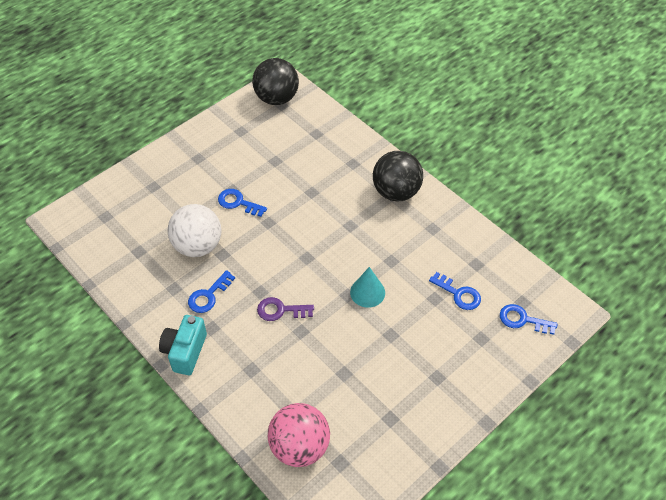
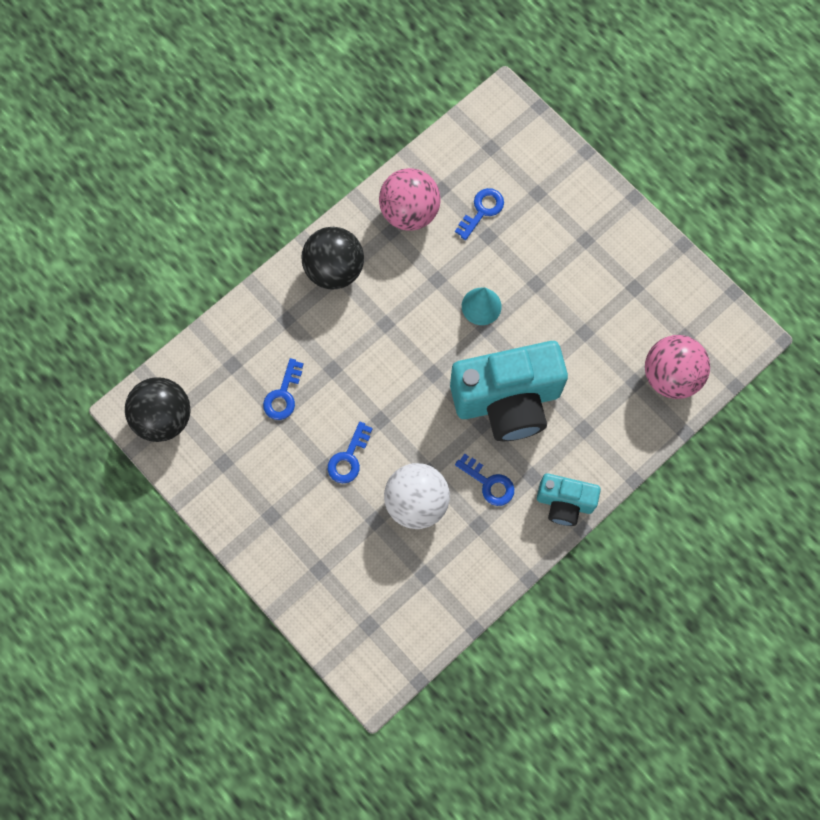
camera: 90 degrees left, 20 degrees up
purple key [257,297,314,321] -> turquoise camera [450,341,568,441]
blue key [500,304,557,335] -> blue key moved to [263,358,304,420]
none -> pink ball [379,168,440,231]

